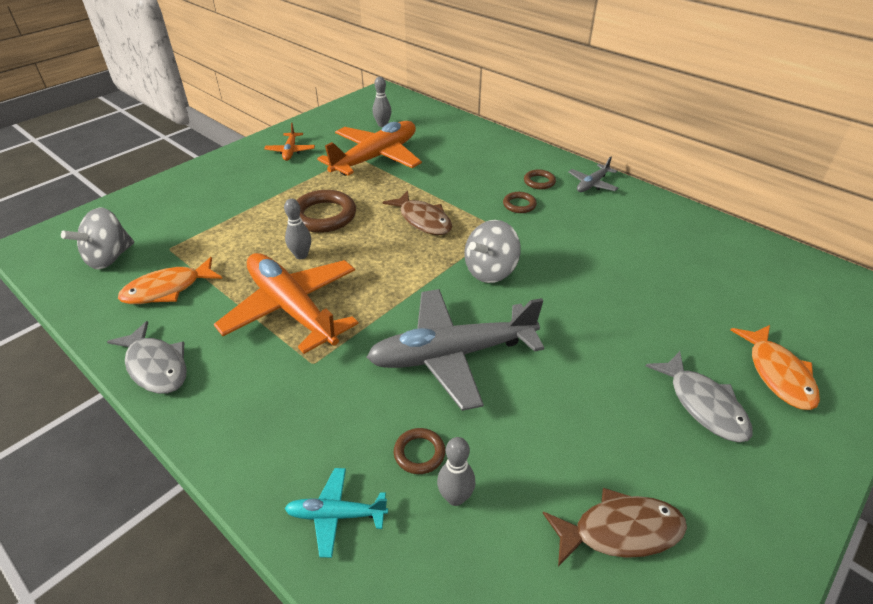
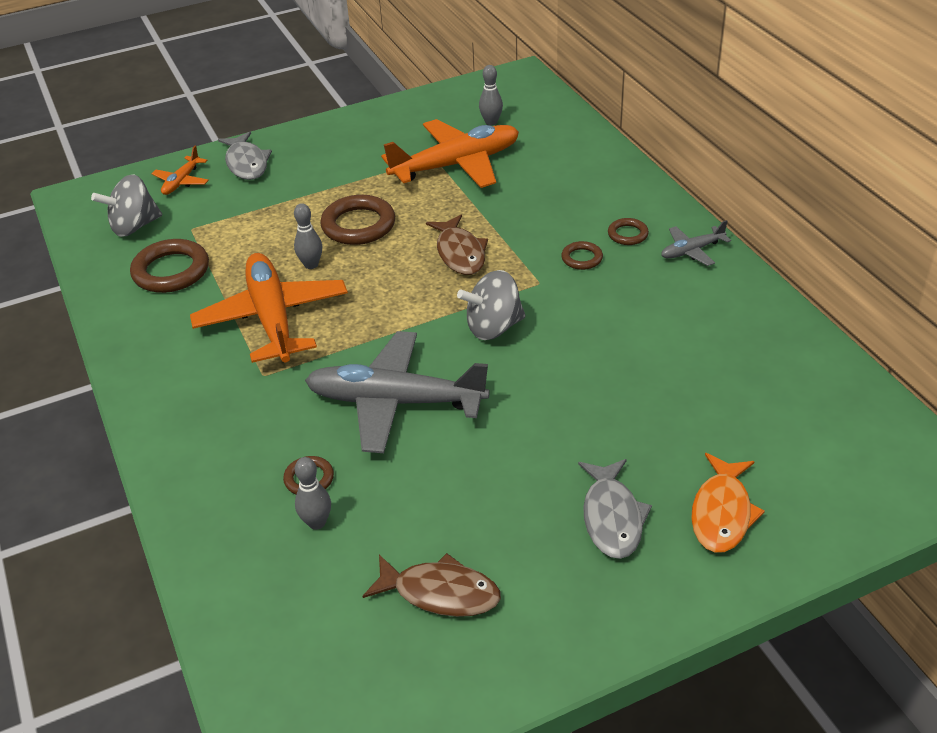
camera: 25 degrees right, 0 degrees up
grey fish [107,321,187,394] -> grey fish moved to [218,132,272,180]
orange fish [118,257,222,304] -> brown ring [130,239,209,293]
orange plane [264,123,315,161] -> orange plane moved to [151,146,209,195]
turquoise plane [285,468,388,558] -> none

